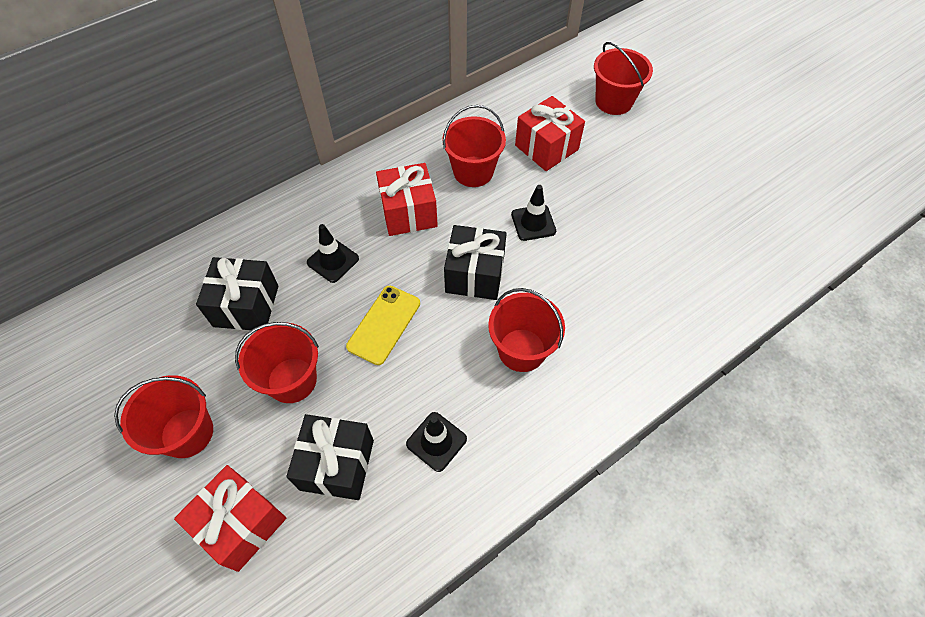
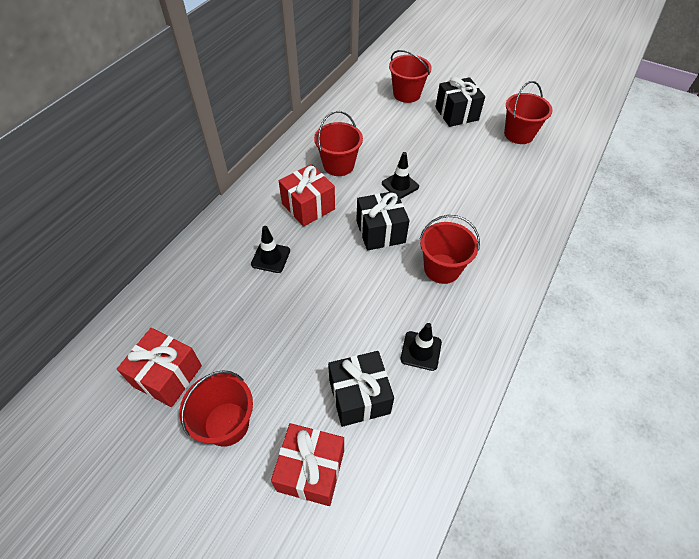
camera: 25 degrees left, 5 degrees down
black gift [196,257,279,331] -> black gift moved to [435,77,485,127]
red bucket [235,322,319,403] -> red bucket moved to [504,81,553,144]
yellow phone [346,286,420,365] -> none
red gift [515,96,585,171] -> red gift moved to [117,328,202,407]

